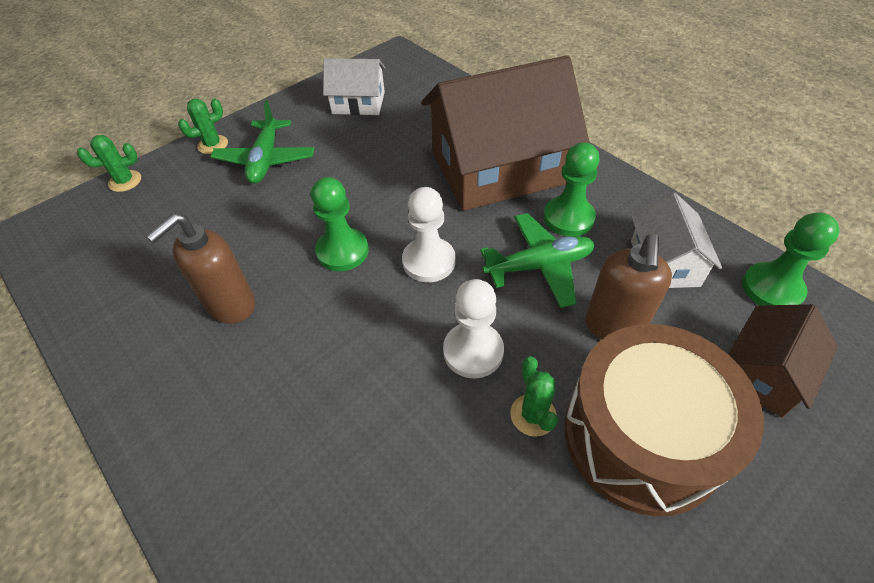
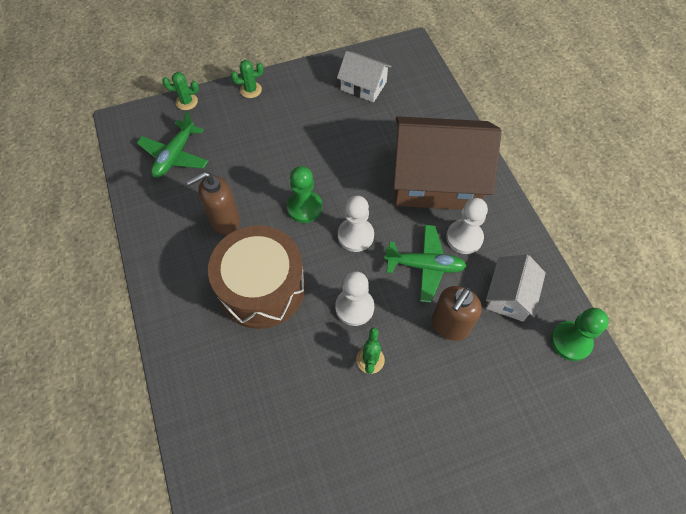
camera: 20 degrees right, 10 degrees up
green plane [210,100,315,184] -> green plane moved to [137,111,208,178]
green pawn [544,142,599,237] -> white pawn [446,198,488,254]
brown drum [565,324,764,517] -> brown drum moved to [208,225,305,329]
brown house [728,304,838,417] -> none

